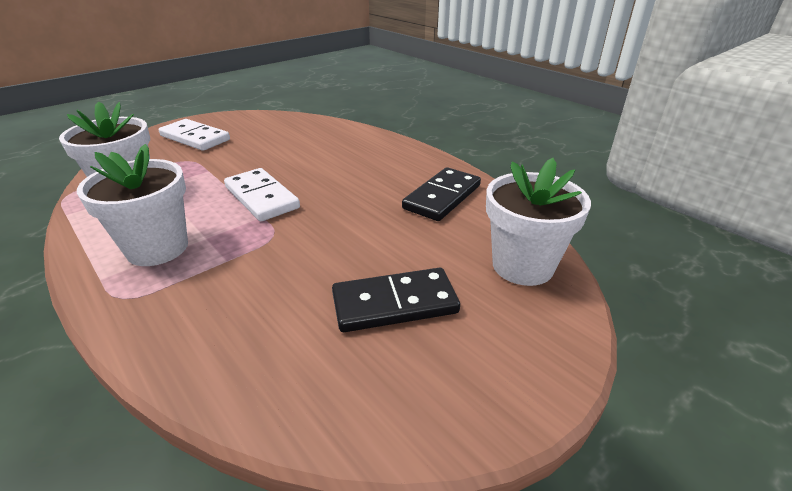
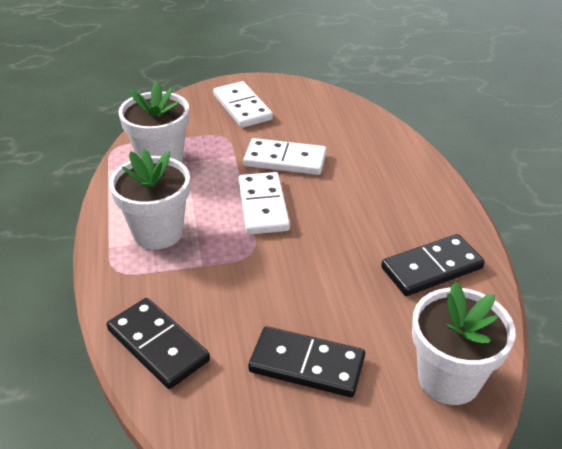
camera: 30 degrees right, 5 degrees up
none -> black domino [107,298,210,389]
none -> white domino [243,138,327,175]

